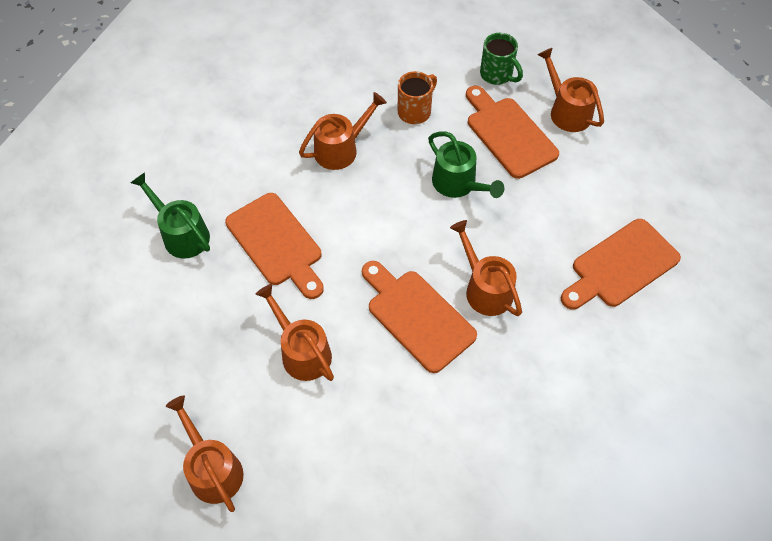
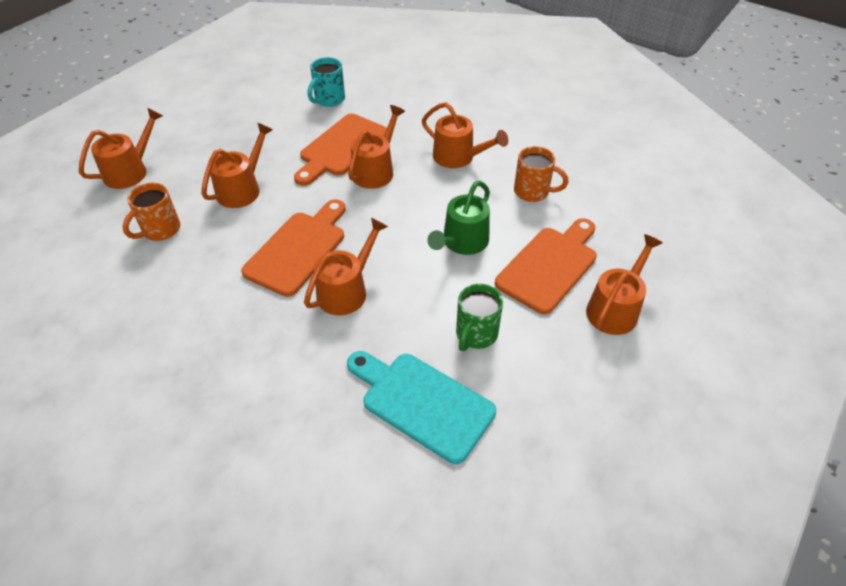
camera: 70 degrees right, 10 degrees down
green watering can [131,172,210,258] -> turquoise mug [308,57,345,107]
green mug [480,33,523,85] -> green mug moved to [456,284,503,351]
orange cutting board [561,219,681,310] -> turquoise cutting board [347,351,496,464]
none -> orange mug [122,183,180,241]
none -> orange watering can [348,105,405,189]

